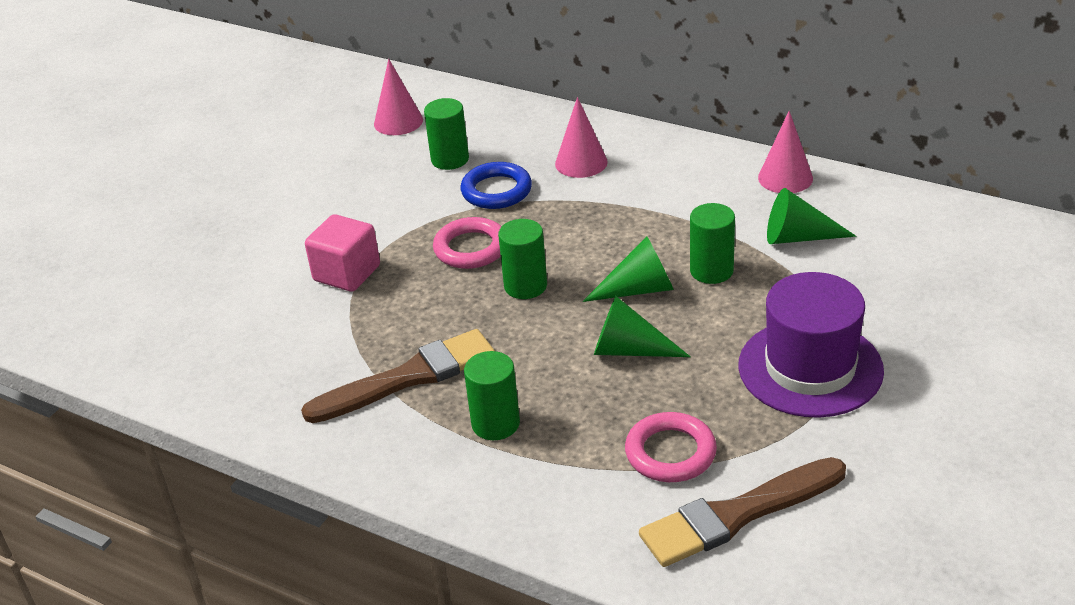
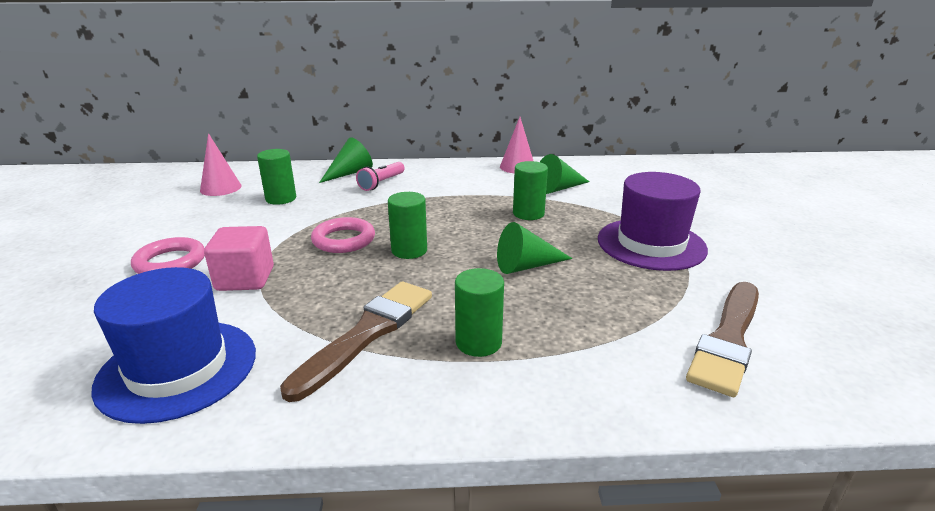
camera: 35 degrees left, 10 degrees down
blue ring [461,162,532,209] -> none
pink cone [555,97,608,178] -> pink flashlight [356,162,405,191]
green cone [582,237,674,302] -> green cone moved to [319,138,373,183]
pink ring [625,412,717,482] -> pink ring moved to [131,237,205,274]
none -> blue hat [91,267,256,424]

